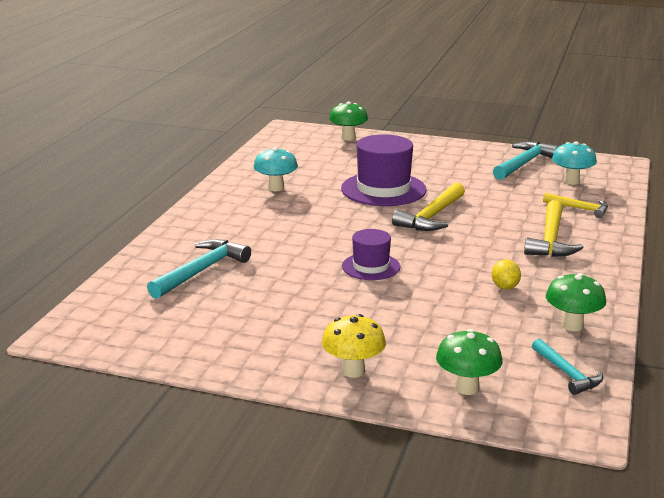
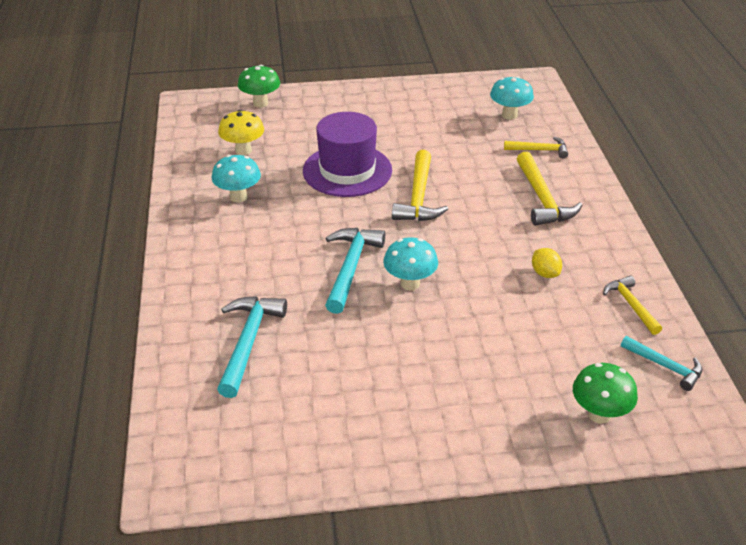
camera: 25 degrees left, 15 degrees up
yellow mushroom [322,314,386,378] -> yellow mushroom moved to [218,110,264,156]
purple hat [342,229,400,280] -> turquoise mushroom [383,237,438,290]
turquoise hammer [493,141,559,180] -> turquoise hammer moved to [325,228,385,314]
green mushroom [546,273,606,331] -> yellow hammer [603,275,662,335]

